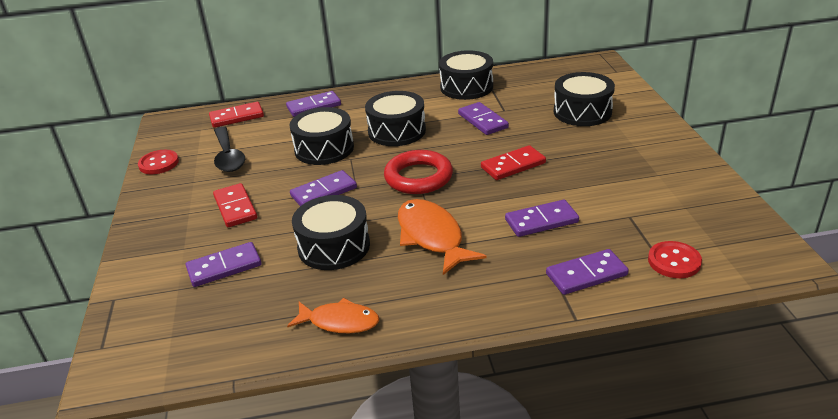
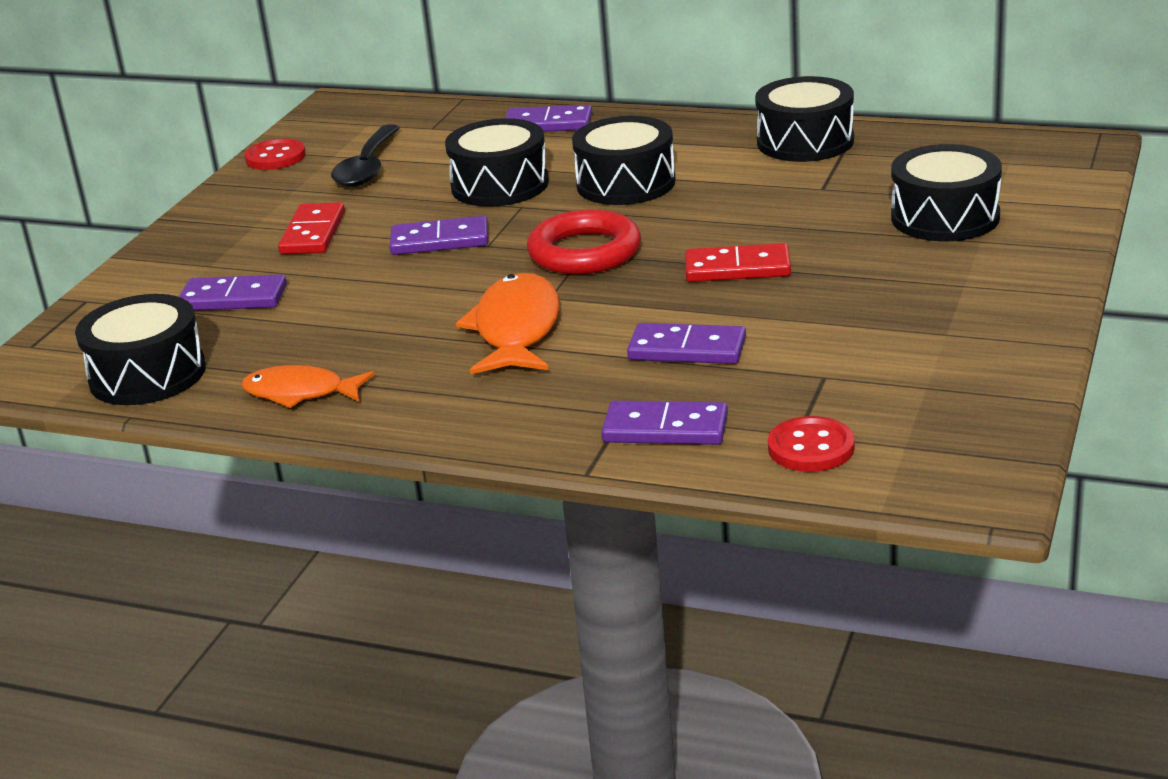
camera: 30 degrees right, 5 degrees down
red domino [209,102,264,128] -> none
orange fish [287,298,379,333] -> orange fish turned 150 degrees clockwise [241,365,374,408]
black drum [292,195,370,270] -> black drum moved to [75,294,206,405]
purple domino [458,102,509,135] -> none

